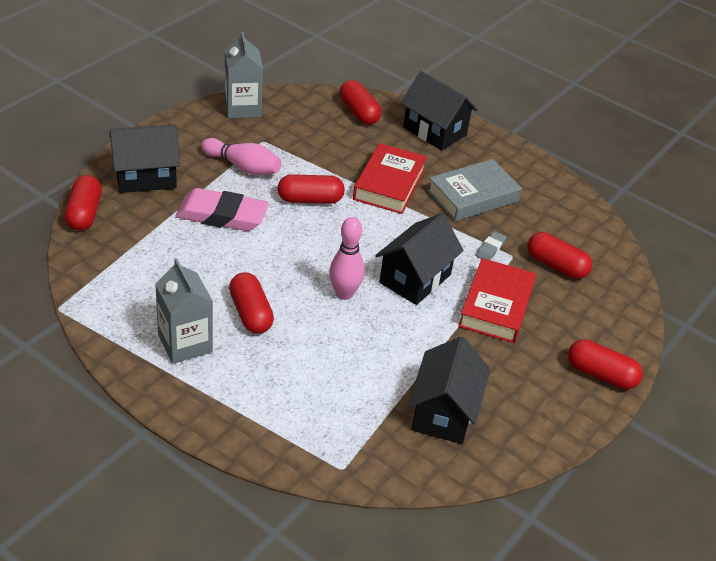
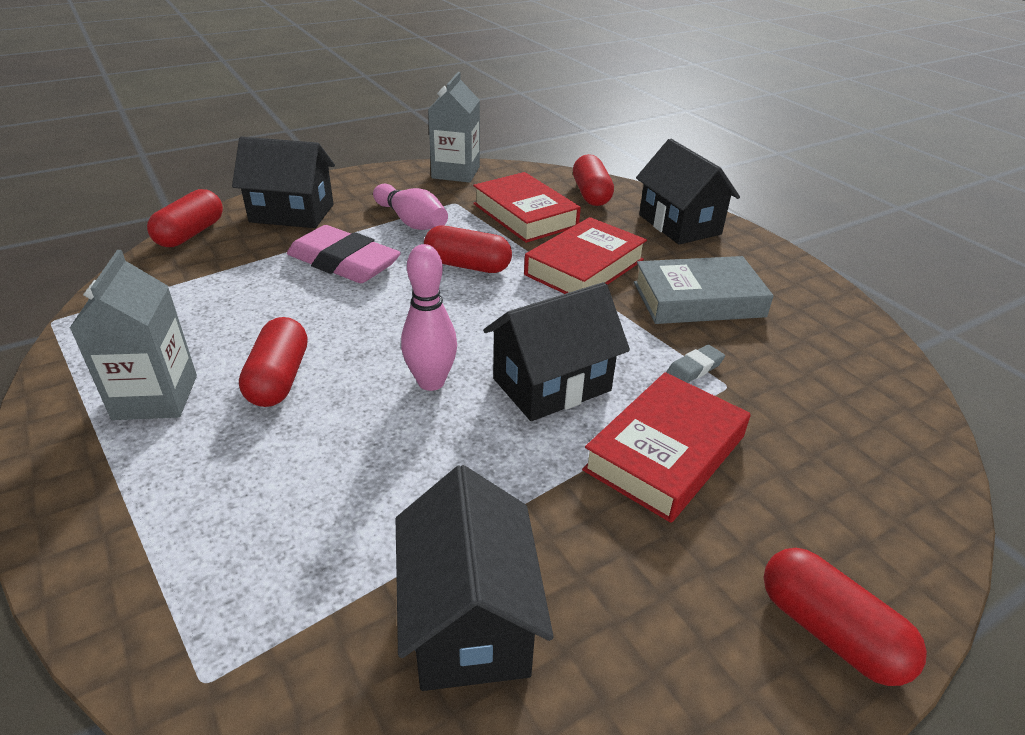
camera: 25 degrees right, 5 degrees down
black house [408,336,490,444] -> black house turned 45 degrees counterclockwise [396,465,554,691]
red capsule [527,232,592,279] -> none
none -> red book [473,172,581,243]

